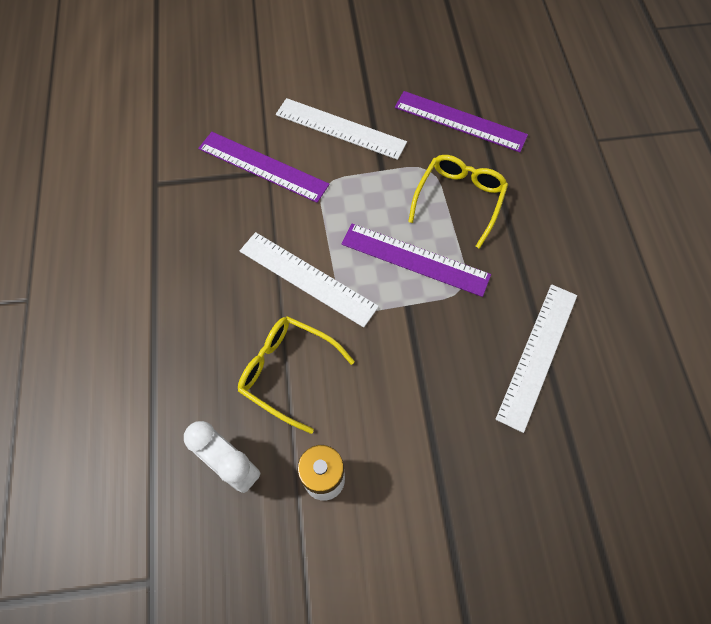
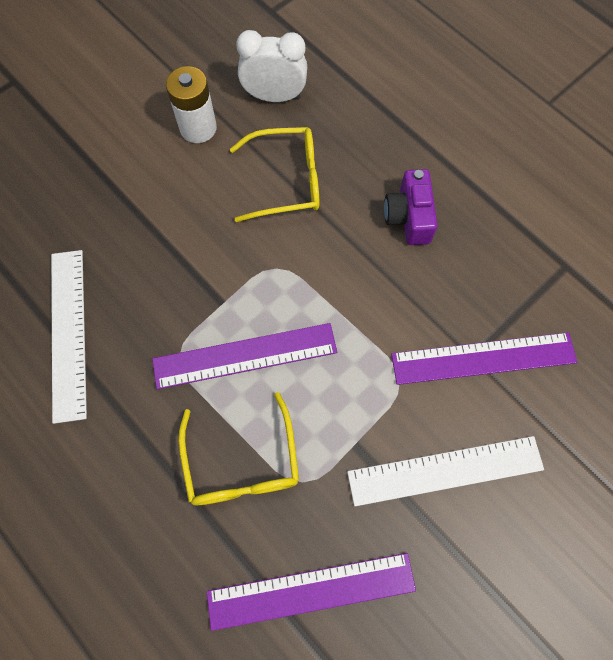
camera: 145 degrees right, 5 degrees up
white ruler [240,232,379,328] -> none
none -> purple camera [384,169,438,245]

